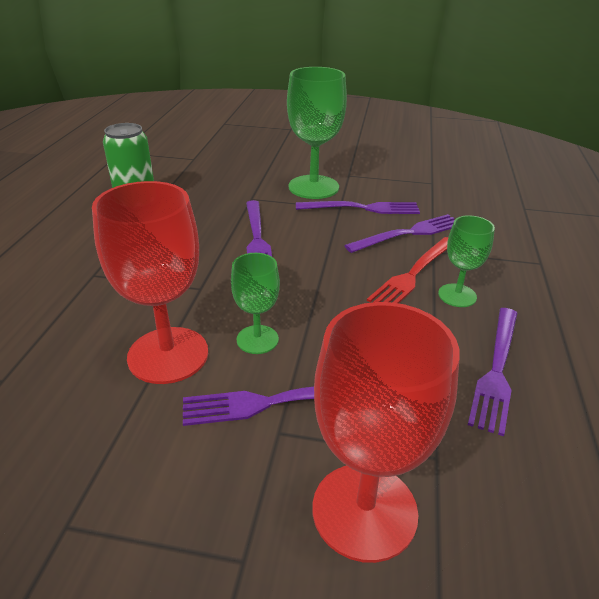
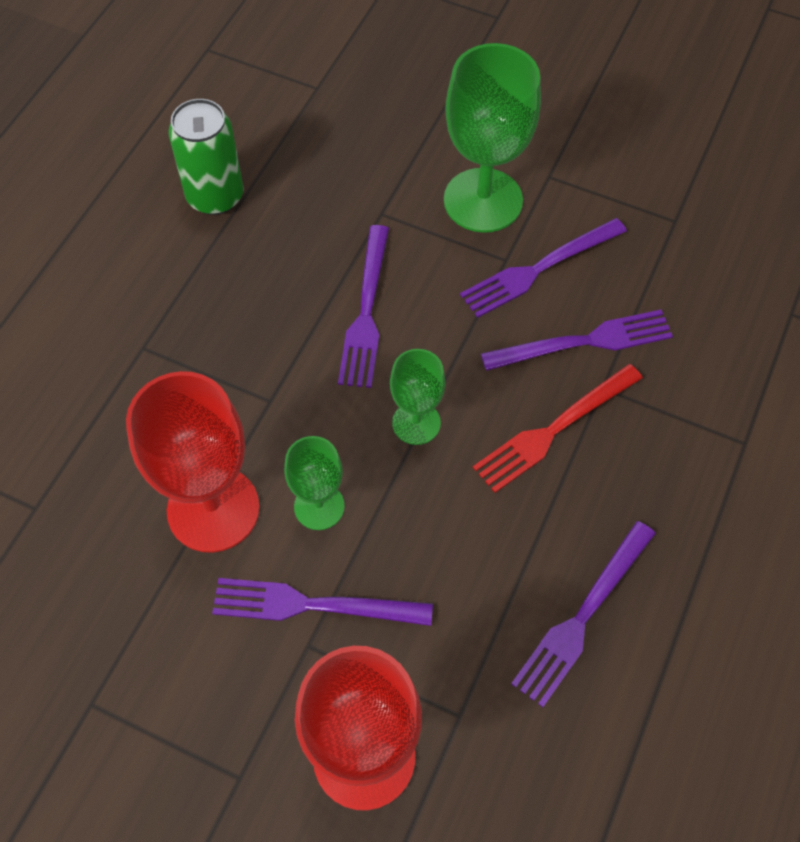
camera: 15 degrees right, 25 degrees up
purple fork [296,201,420,214] -> purple fork turned 135 degrees clockwise [460,218,627,318]
green goblet [438,215,495,307] -> green goblet moved to [390,349,445,445]

